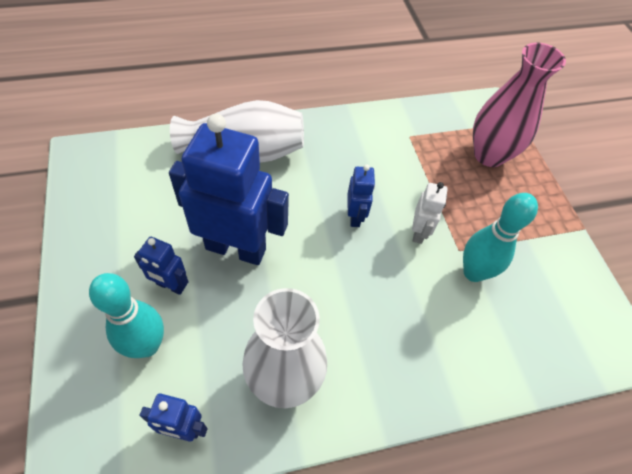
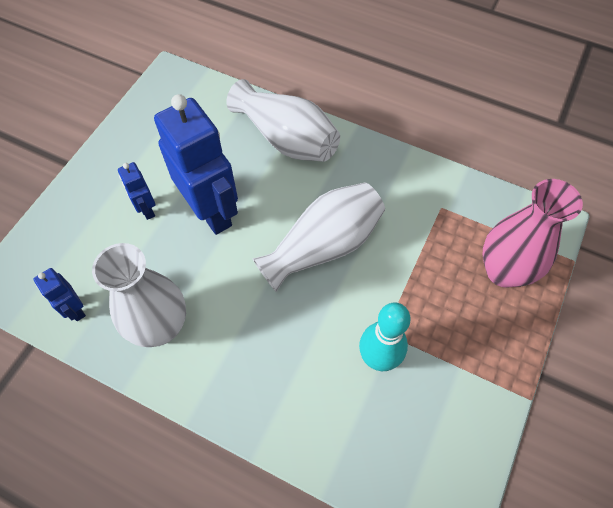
camera: 45 degrees right, 5 degrees up
turquoise bowling pin [89,273,164,358] -> none
blue robot [348,164,375,227] -> white vase [253,183,385,292]
white robot [412,182,448,244] -> none

